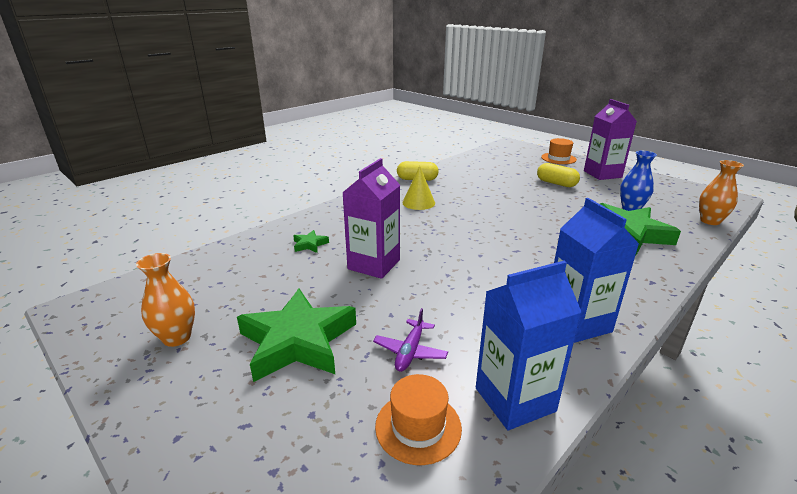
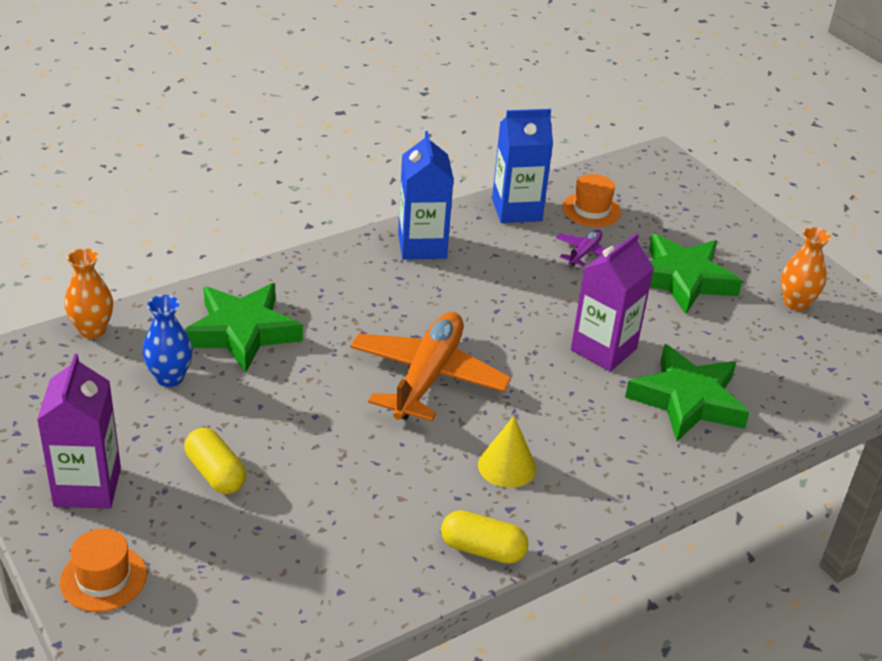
camera: 170 degrees left, 10 degrees up
green star [293,230,329,253] -> green star [625,344,750,442], size x2.38
none -> orange plane [350,312,511,422]

